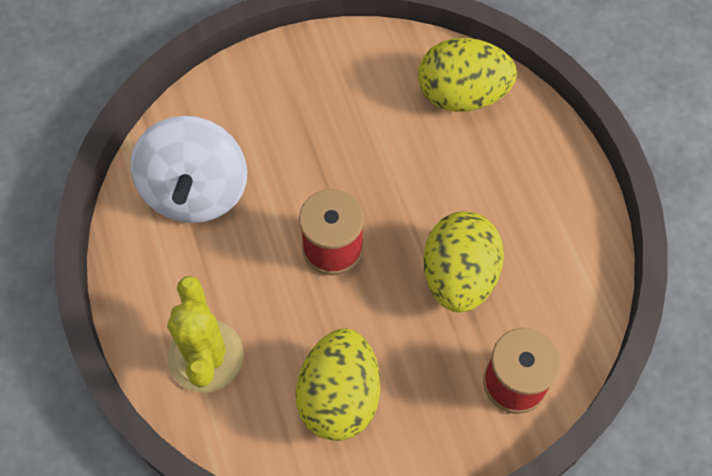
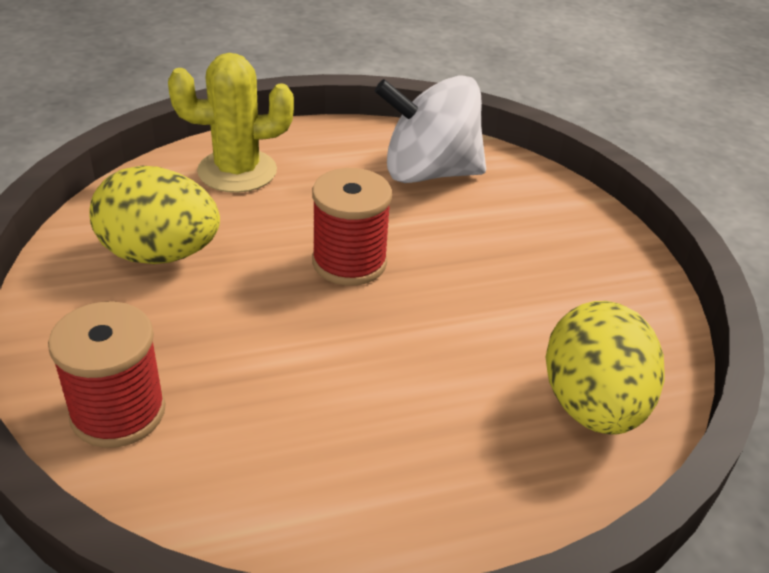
camera: 90 degrees right, 25 degrees down
yellow egg [423,211,504,313] -> none

